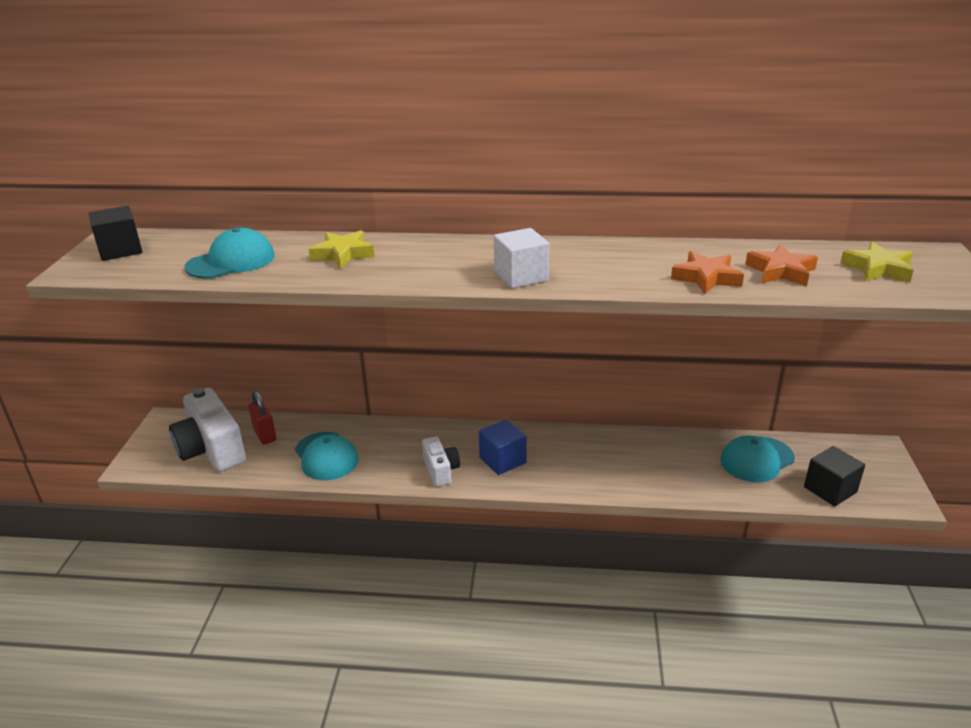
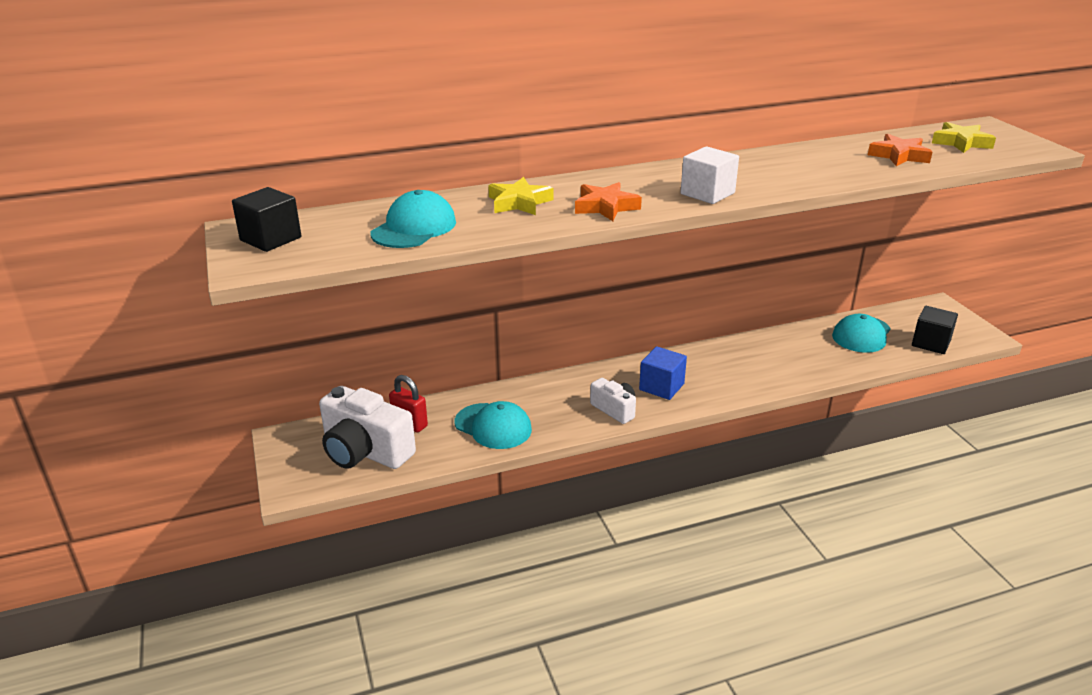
camera: 25 degrees left, 0 degrees up
orange star [671,251,744,294] -> orange star moved to [575,182,642,221]

